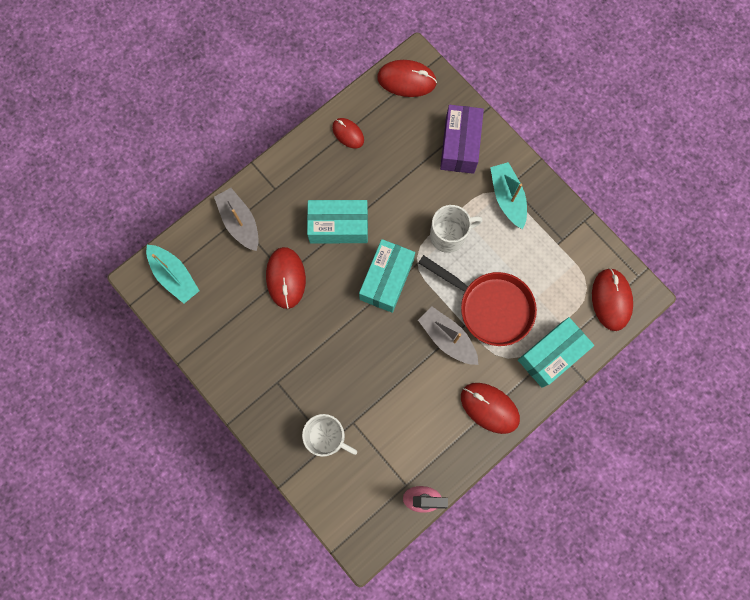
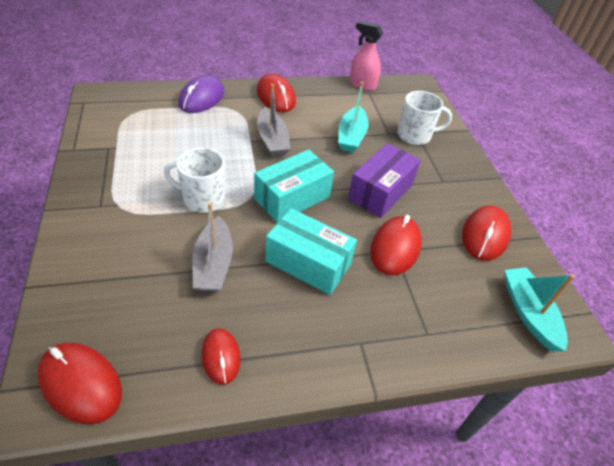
camera: 155 degrees left, 30 degrees down
grey boat [214,188,259,251] -> grey boat moved to [192,203,233,292]
white mug [302,414,357,457] -> white mug turned 120 degrees clockwise [397,91,452,145]
red pan [418,255,537,346] -> none
purple box [440,105,484,174] -> purple box moved to [348,143,421,218]
turquoise boat [490,162,527,229] -> turquoise boat moved to [338,82,369,153]
turquoise box [518,317,594,388] -> purple mouse [178,75,224,113]
red mouse [592,268,633,331] -> red mouse moved to [462,205,511,261]

